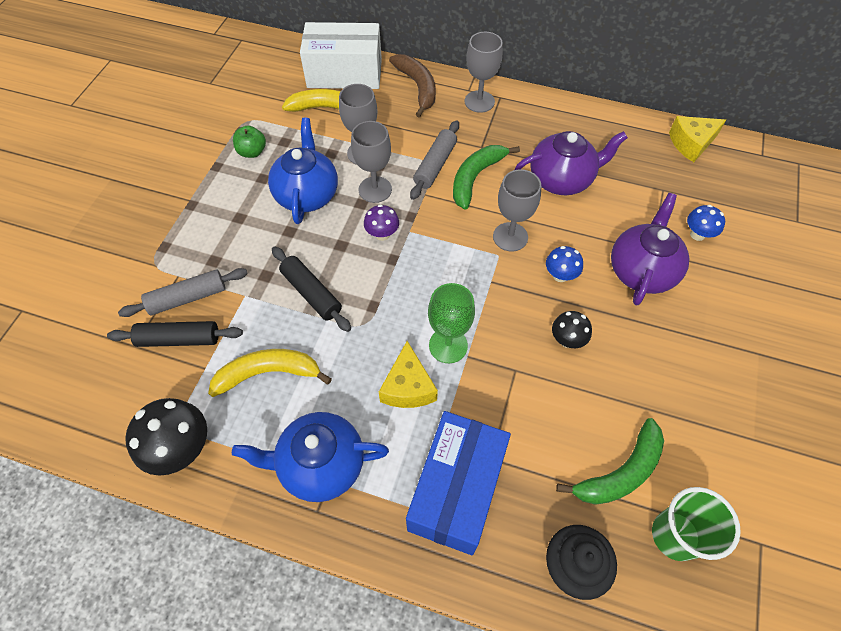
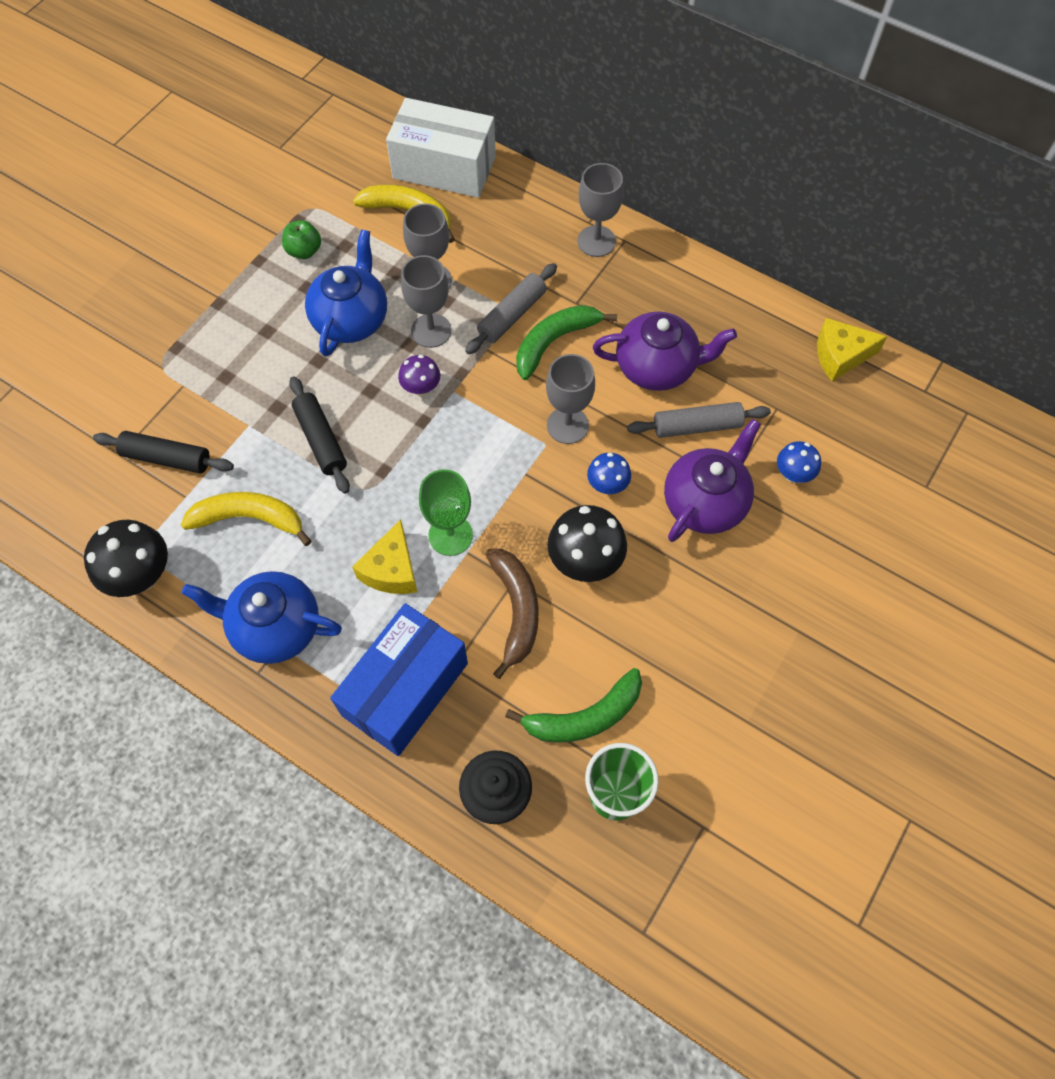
camera: 15 degrees right, 5 degrees up
grey rolling pin [118,268,248,317] -> grey rolling pin moved to [627,402,771,438]
brown banana [389,54,436,118] -> brown banana moved to [486,549,539,679]
black mushroom [552,311,592,348] -> black mushroom [548,505,627,582], size x1.72

